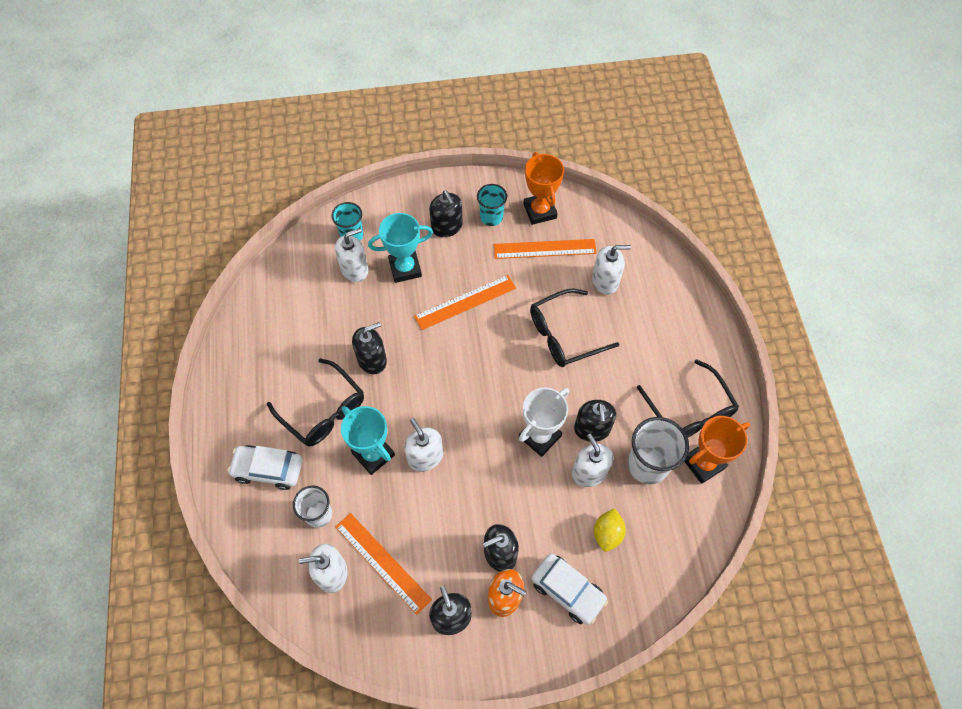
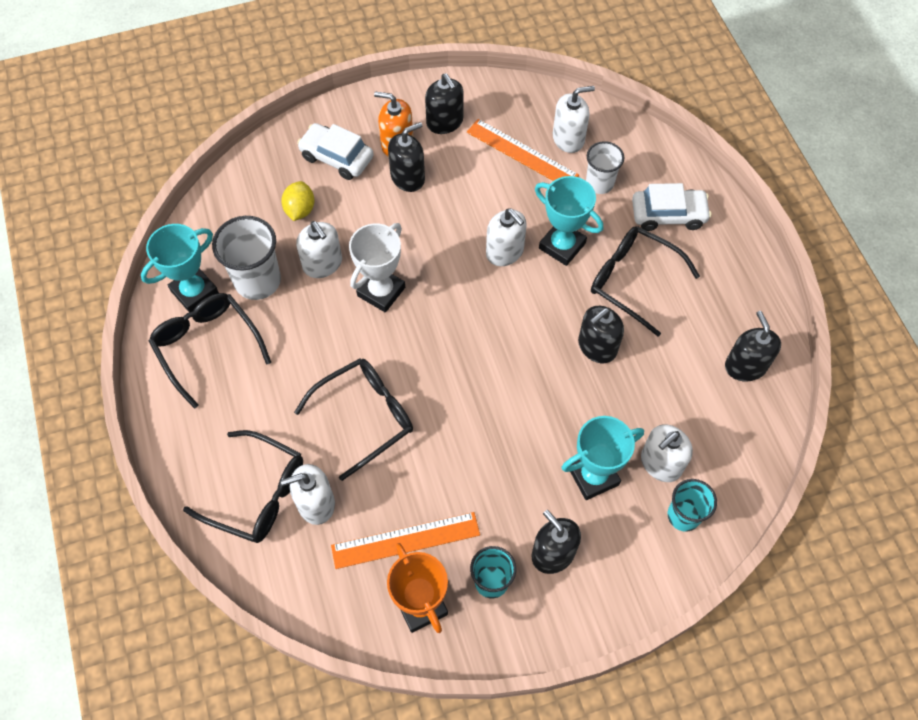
camera: 170 degrees right, 0 degrees up
orange ruler [414,275,516,330] -> none
black soap dispenser [574,400,616,442] -> black soap dispenser moved to [725,311,781,382]
orange trophy [684,416,750,484] -> turquoise trophy [141,224,219,312]
none -> black glasses [183,430,303,543]

